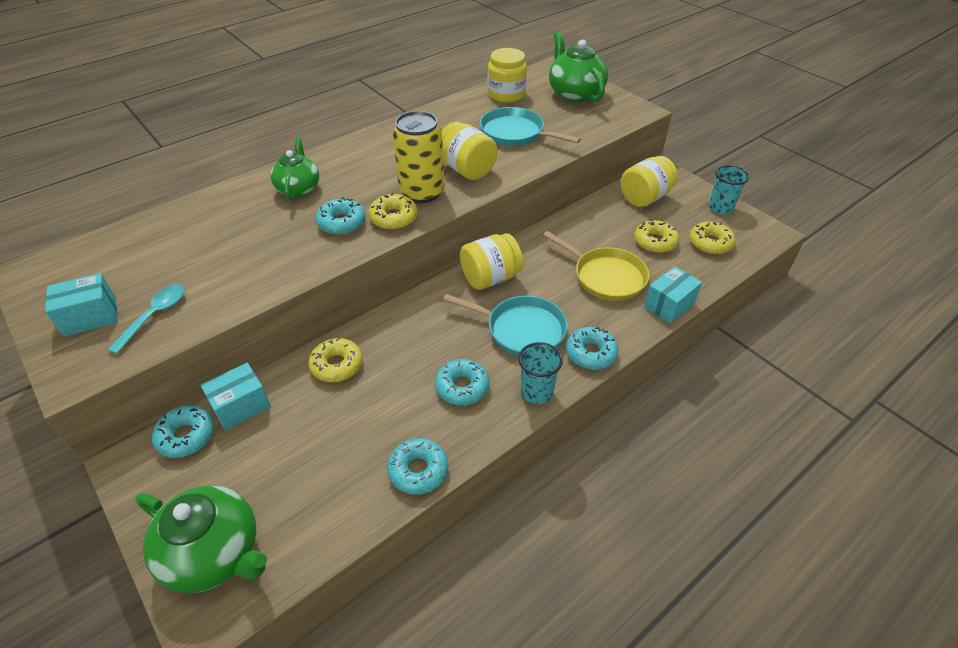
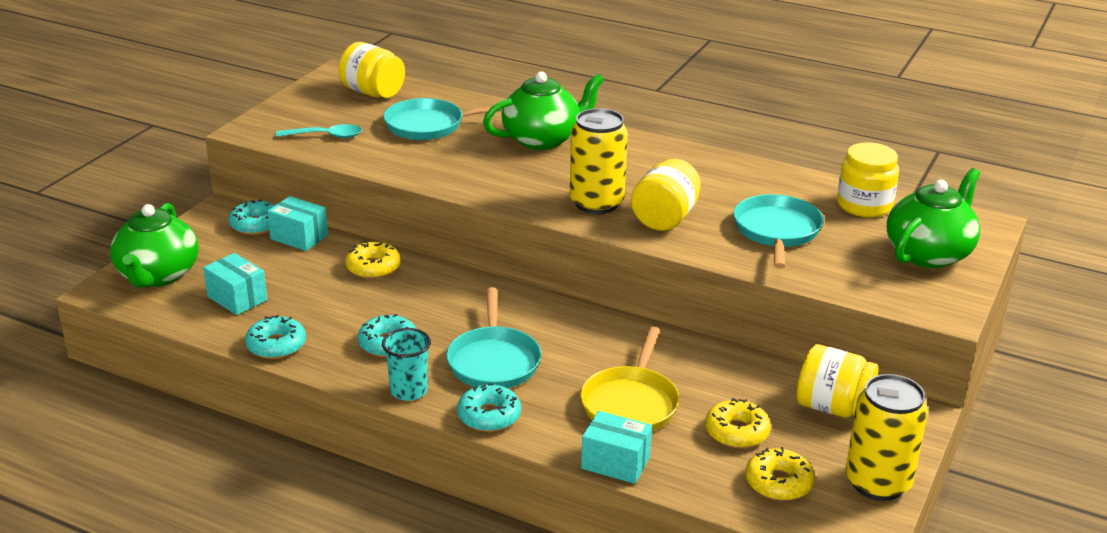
camera: 65 degrees right, 15 degrees down
turquoise box [45,273,117,337] -> turquoise box moved to [203,253,268,315]
green teapot [270,137,319,200] -> green teapot [483,72,604,150], size x1.50
turquoise donut [316,197,366,235] -> none
yellow donut [369,193,418,230] -> none
yellow jar [460,233,523,290] -> yellow jar moved to [339,42,405,98]
turquoise cup [709,165,749,214] -> yellow can [846,374,928,501]
none -> turquoise pan [383,98,503,140]

